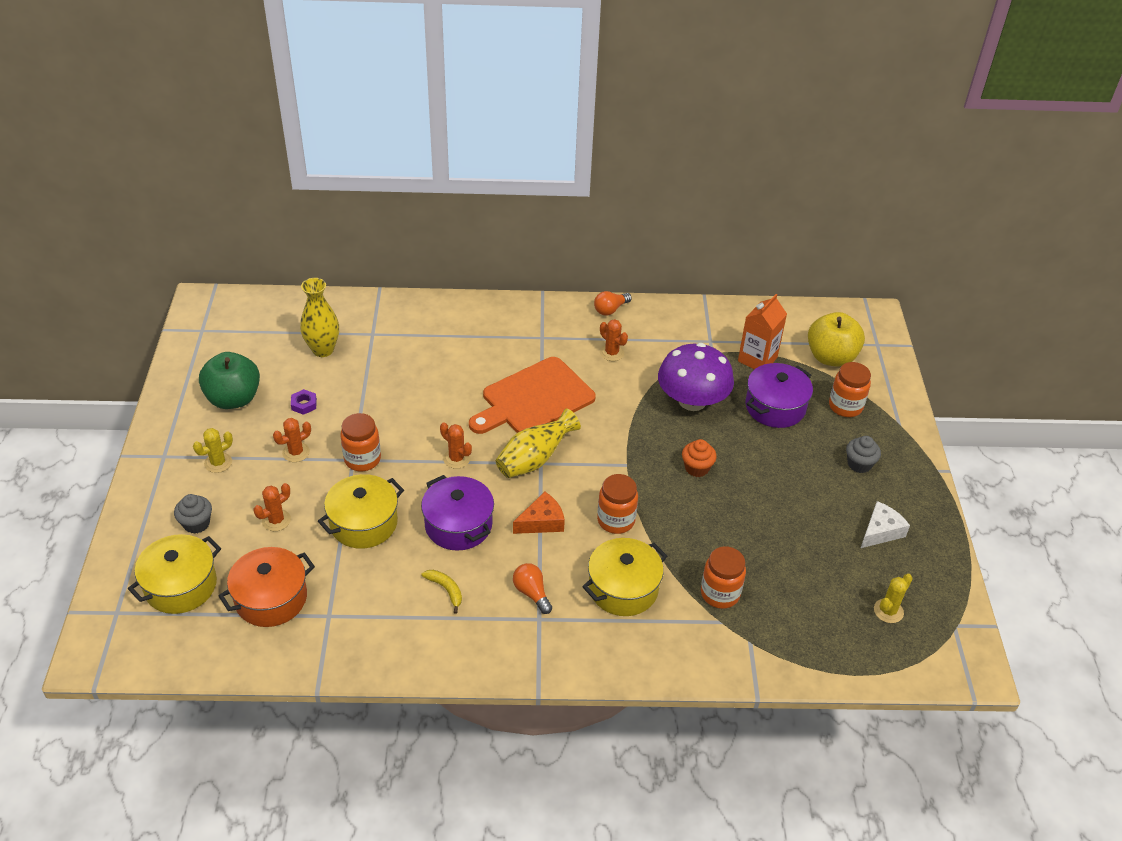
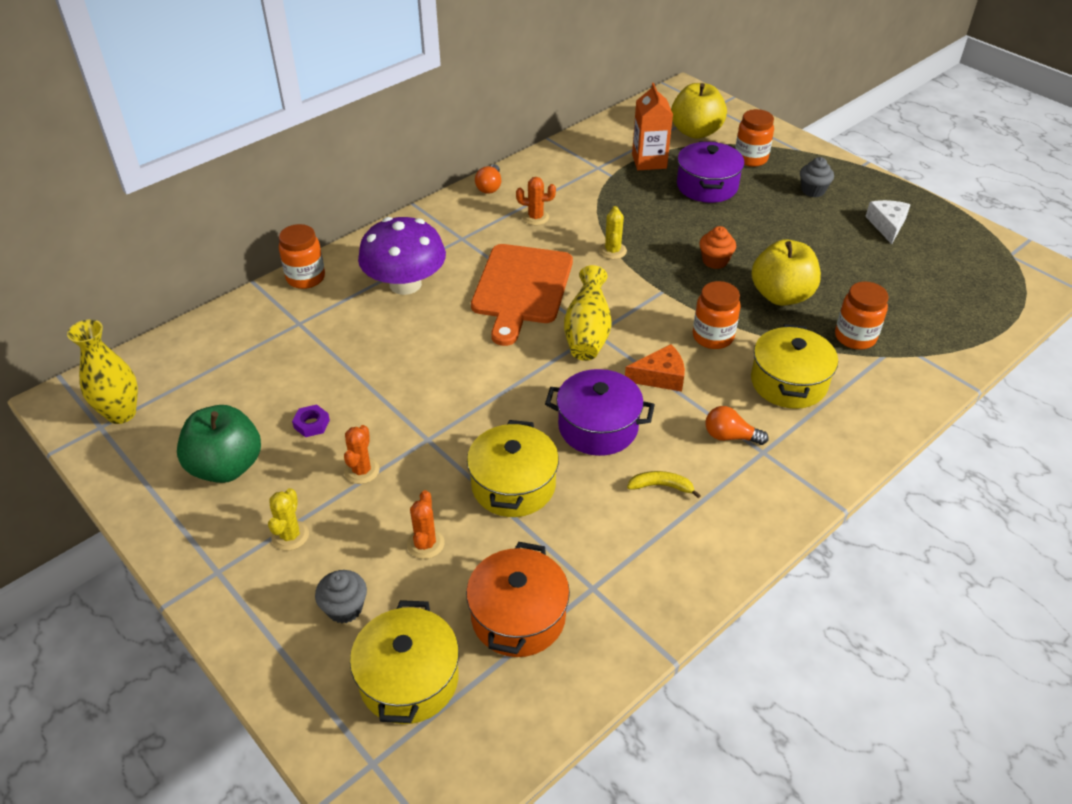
camera: 40 degrees left, 0 degrees up
yellow vase [300,278,339,357] -> yellow vase moved to [67,319,138,424]
orange jar [340,413,381,471] -> orange jar moved to [279,224,325,289]
orange cactus [440,422,472,469] -> none
orange cheese [513,492,565,534] -> orange cheese turned 60 degrees clockwise [625,344,685,392]
purple mushroom [658,343,734,411] -> purple mushroom moved to [358,217,446,295]
yellow cactus [874,574,913,623] -> yellow cactus moved to [599,206,627,259]
none -> yellow apple [751,239,821,306]

